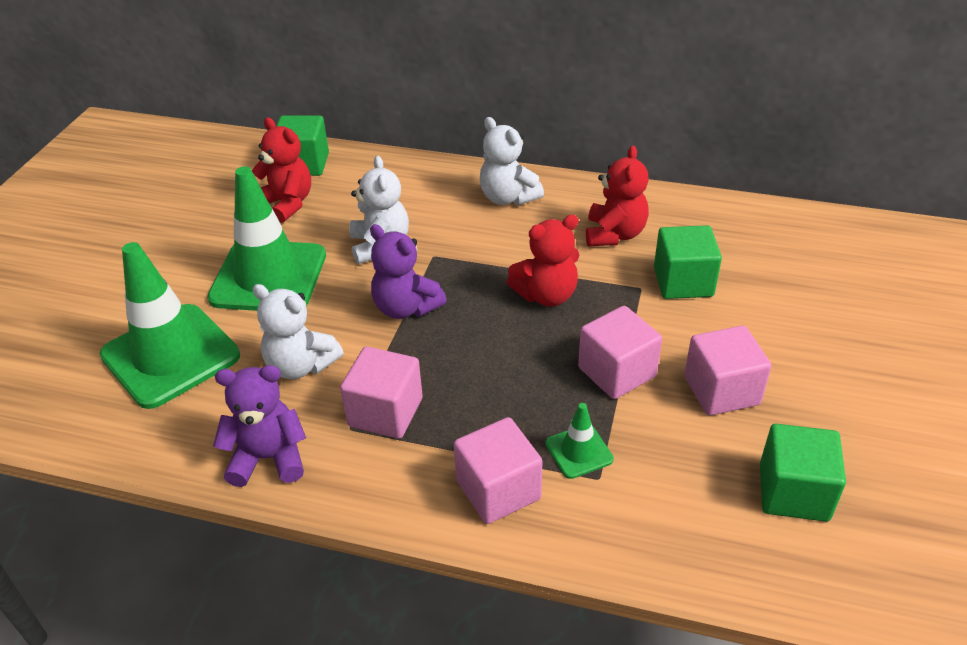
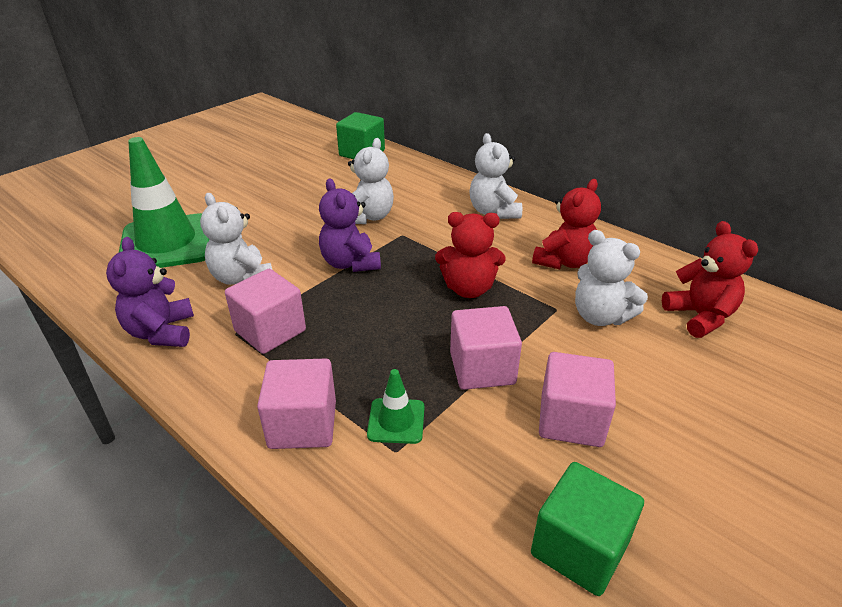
camera: 25 degrees right, 5 degrees down
green traffic cone [208,166,326,311] -> none
purple teddy bear [213,365,306,487] -> purple teddy bear turned 120 degrees counterclockwise [106,237,194,347]
red teddy bear [252,117,311,223] -> red teddy bear moved to [662,221,758,338]
green cube [654,225,722,299] -> white teddy bear [575,230,648,326]

